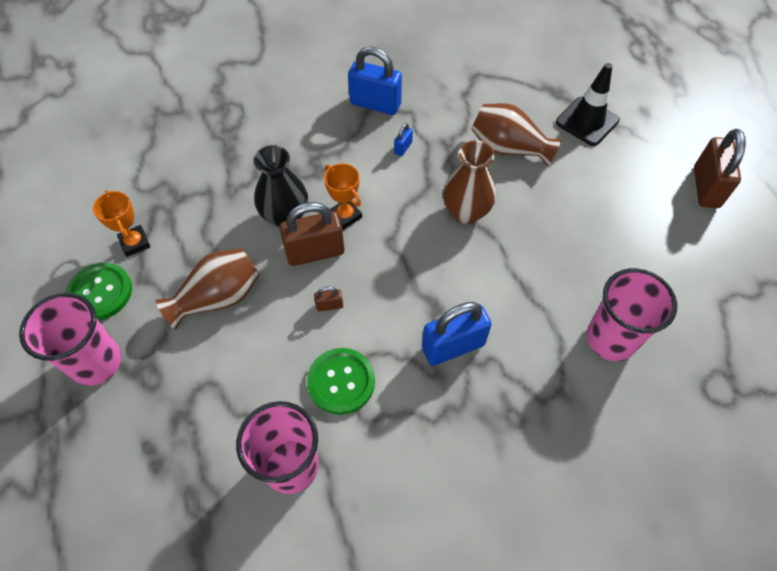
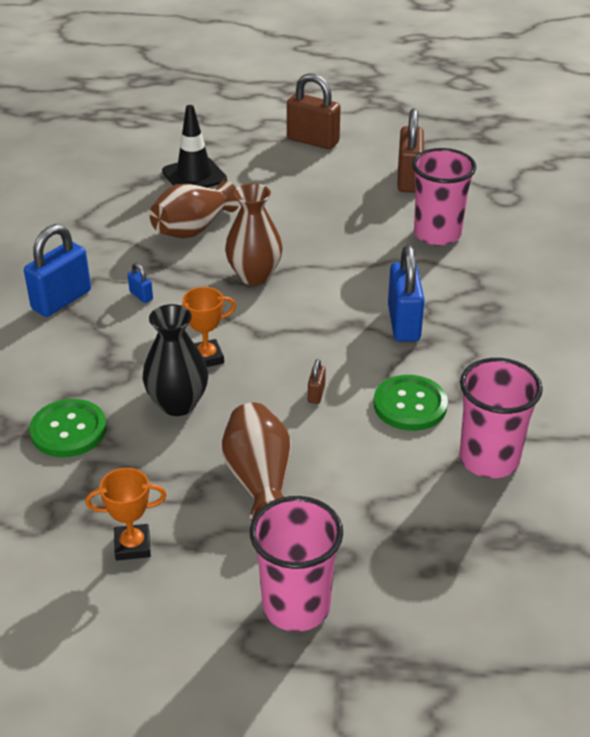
camera: 70 degrees left, 20 degrees down
green button [65,262,132,321] -> green button moved to [29,399,107,457]
brown padlock [279,202,344,266] -> brown padlock moved to [397,108,424,193]

